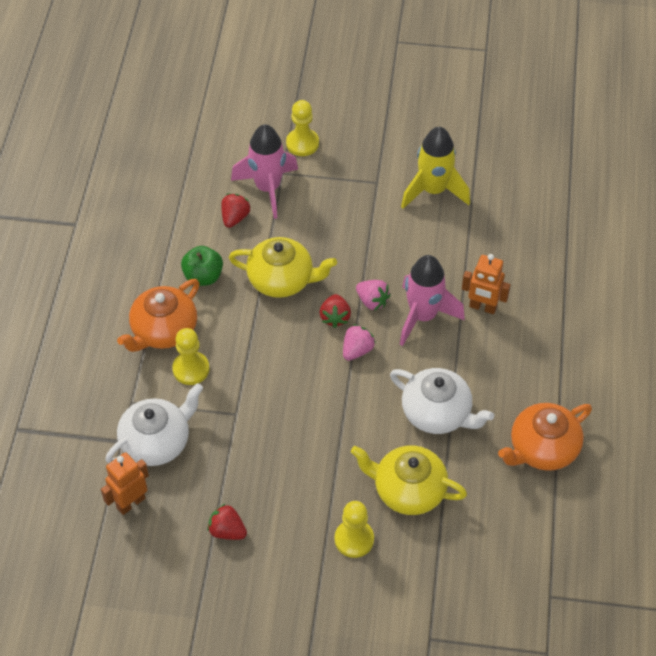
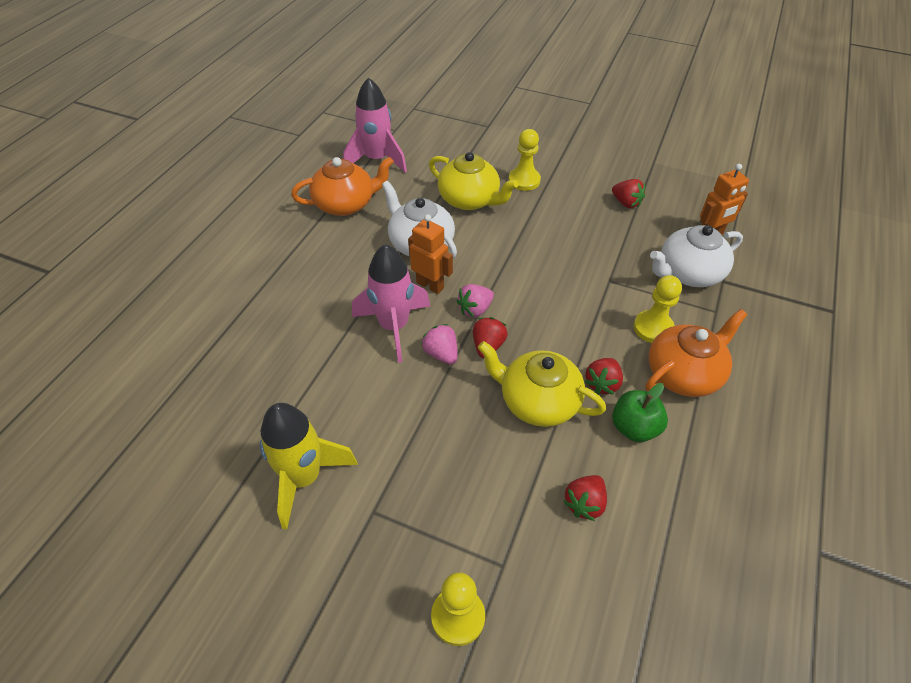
camera: 165 degrees left, 5 degrees down
pink rocket [231,124,298,219] -> pink rocket moved to [343,77,407,173]
orange robot [462,254,511,314] -> orange robot moved to [408,214,453,294]
none -> red strawberry [585,358,623,394]

